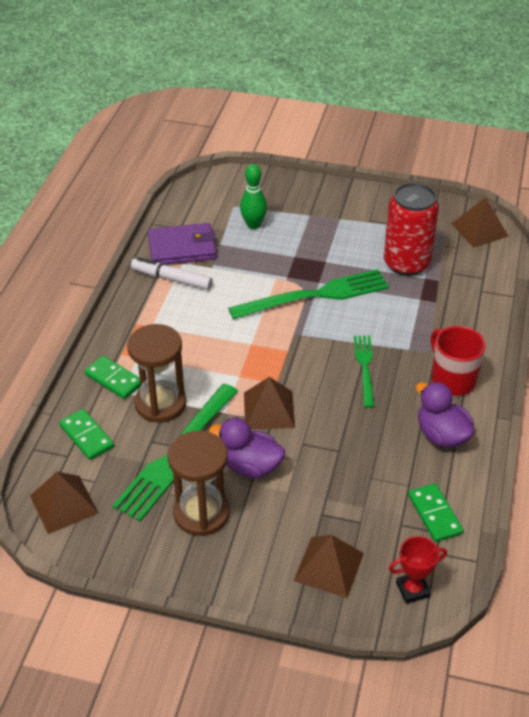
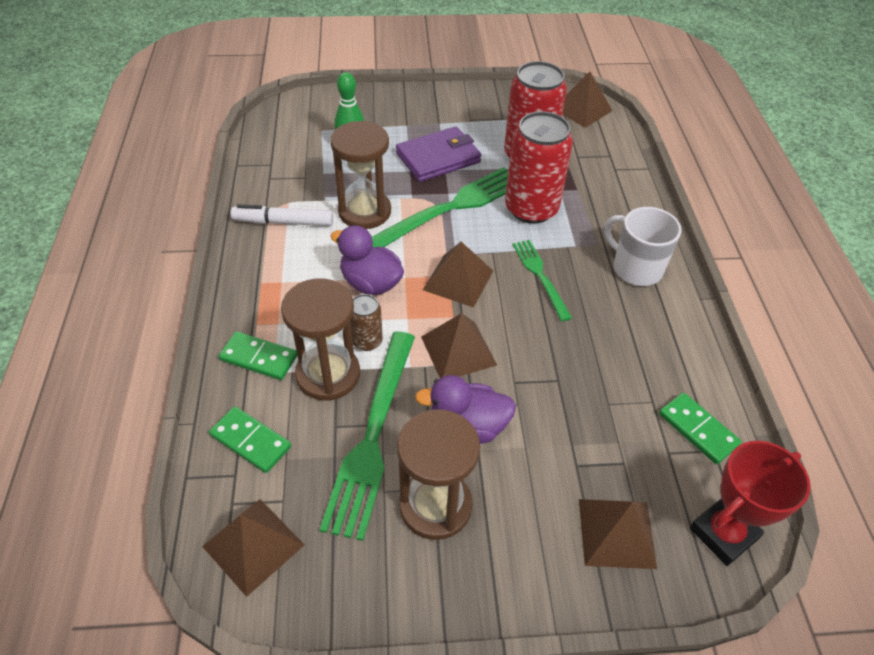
camera: 20 degrees left, 5 degrees up
purple wallet [148,223,217,265] -> purple wallet moved to [396,126,481,182]
red trophy [389,536,447,604] -> red trophy [689,441,811,566], size x1.51
purple duck [416,382,475,448] -> purple duck moved to [330,225,404,295]
red mug [431,326,486,396] -> white mug [604,207,681,286]
none -> brown hourglass [330,121,391,229]
none -> brown can [350,294,383,351]
none -> brown pyramid [423,242,493,308]
none -> red can [505,111,573,224]

